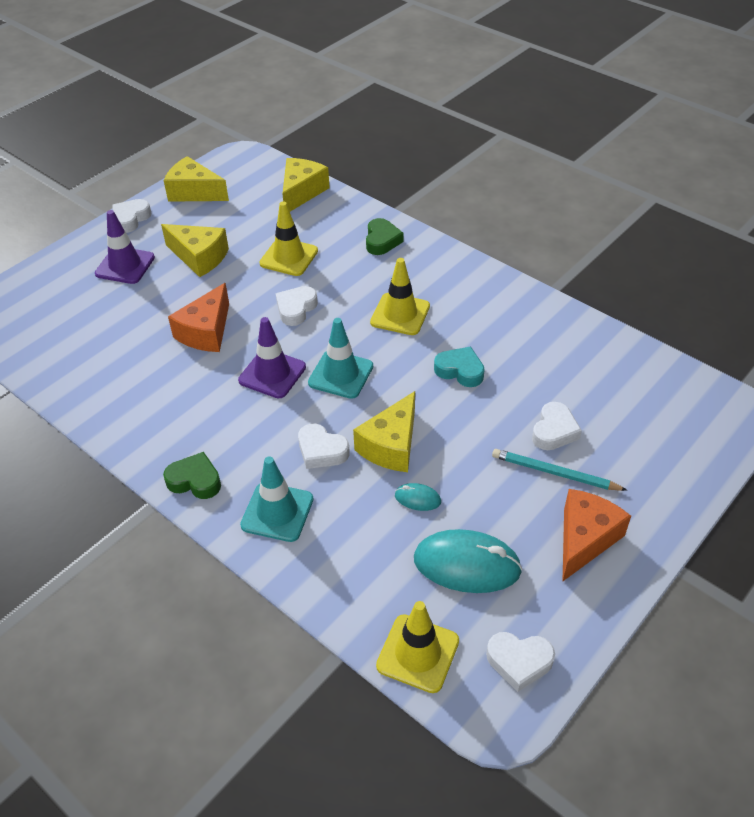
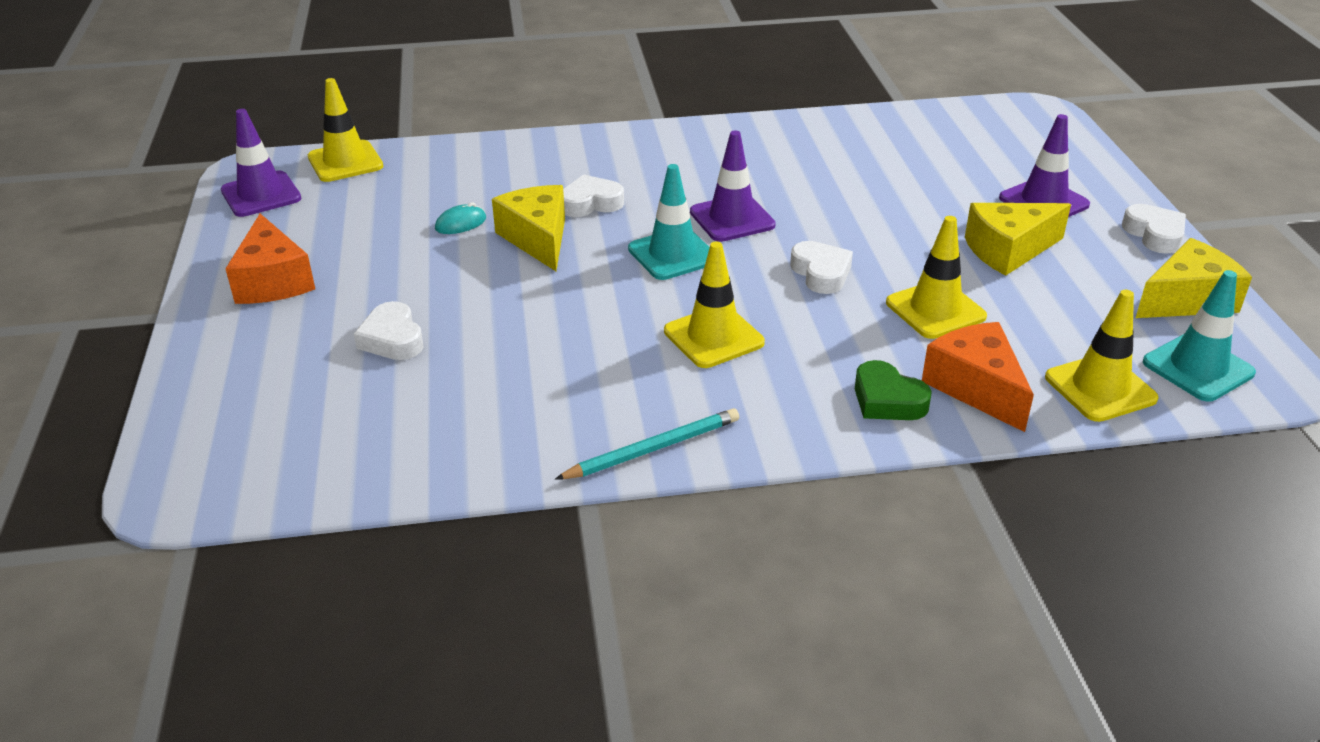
camera: 130 degrees right, 10 degrees down
green heart [163,452,221,499] -> none
orange cheese [168,283,229,352] -> orange cheese moved to [922,322,1034,432]
turquoise traffic cone [240,456,313,542] -> turquoise traffic cone moved to [1143,270,1256,402]
yellow cheese [283,158,330,211] -> yellow traffic cone [1045,290,1159,422]
turquoise mouse [414,529,523,593] -> none
turquoise heart [434,346,485,387] -> none
white heart [486,632,555,692] -> purple traffic cone [221,109,301,217]
turquoise pencil [492,449,627,491] -> turquoise pencil moved to [555,408,739,480]

